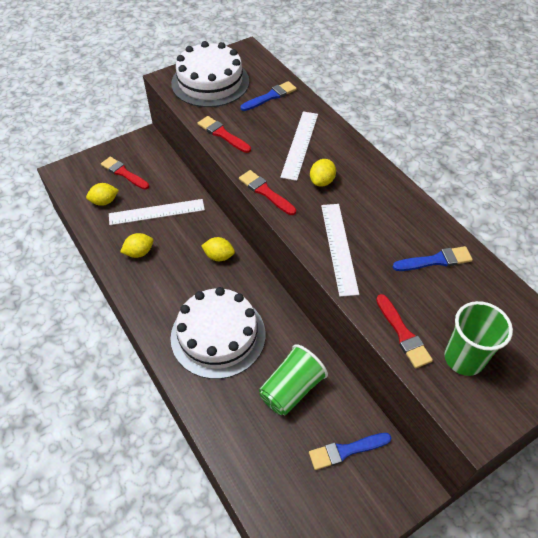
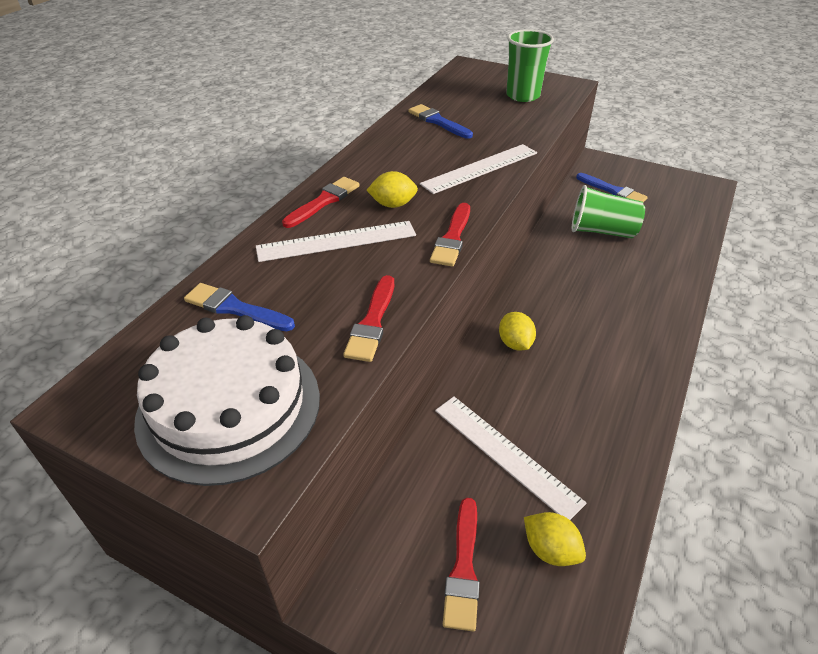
camera: 120 degrees left, 10 degrees down
yellow lemon [120,233,153,258] -> none
white cake [171,287,265,379] -> none
red brush [376,294,433,368] -> red brush moved to [282,177,360,228]

